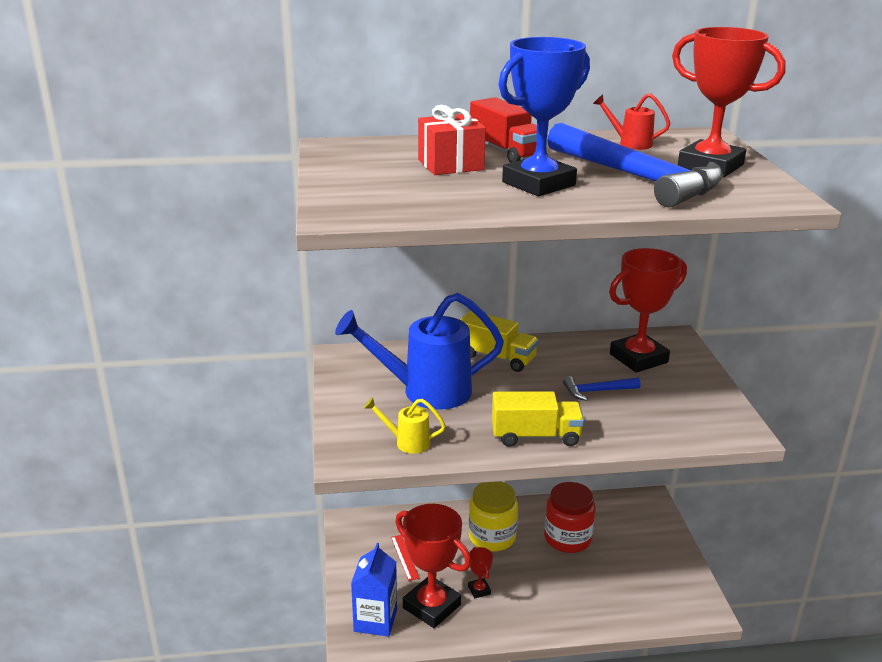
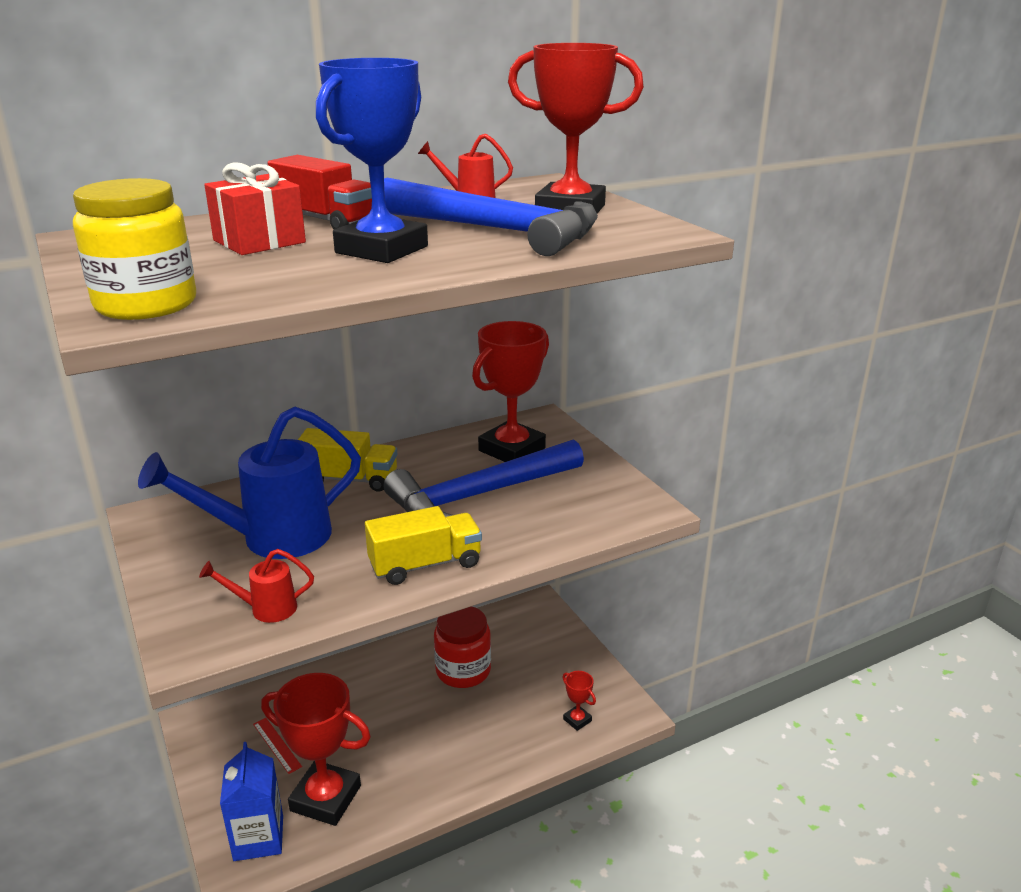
camera: 20 degrees left, 0 degrees up
yellow watering can [364,397,446,454] -> red watering can [199,549,314,623]
red trophy [468,547,493,598] -> red trophy moved to [563,671,596,731]
yellow jar [469,481,518,552] -> yellow jar moved to [73,178,196,320]
blue hammer [563,376,641,401] -> blue hammer [384,439,584,517], size x2.28

